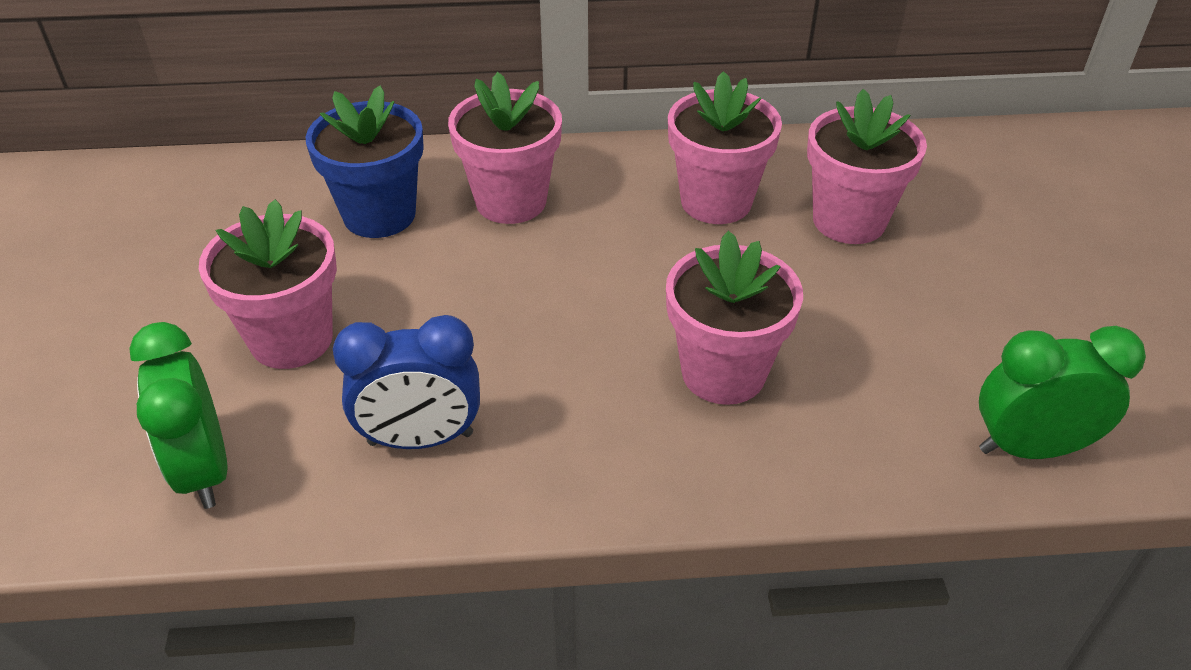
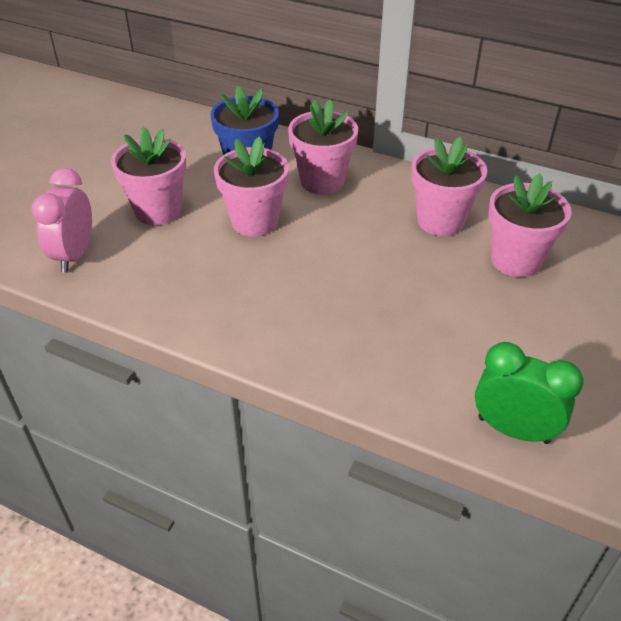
camera: 30 degrees right, 0 degrees up
green clock [129,322,227,509] -> pink clock [31,168,92,273]
blue clock [333,315,480,449] -> none
pink flower pot [666,231,803,405] -> pink flower pot moved to [214,137,289,237]

